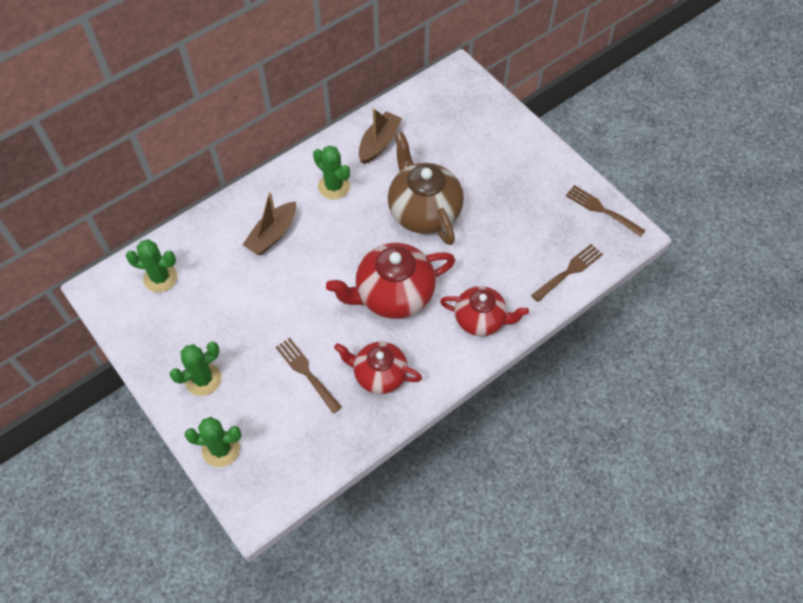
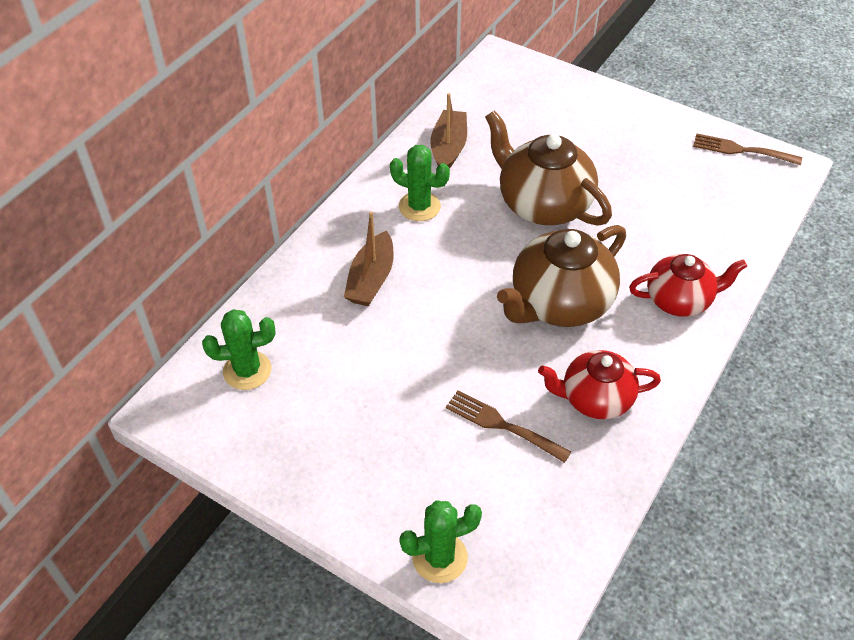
camera: 20 degrees left, 10 degrees down
green cactus [170,342,221,396] -> none
red teapot [326,243,455,319] -> brown teapot [497,225,626,327]
brown fork [531,244,603,302] -> none

